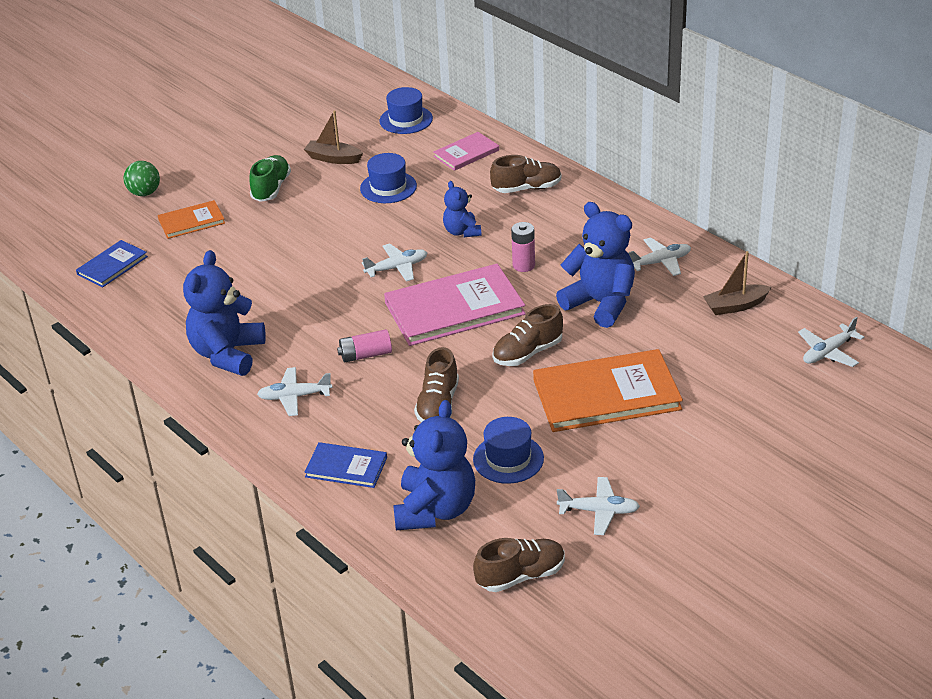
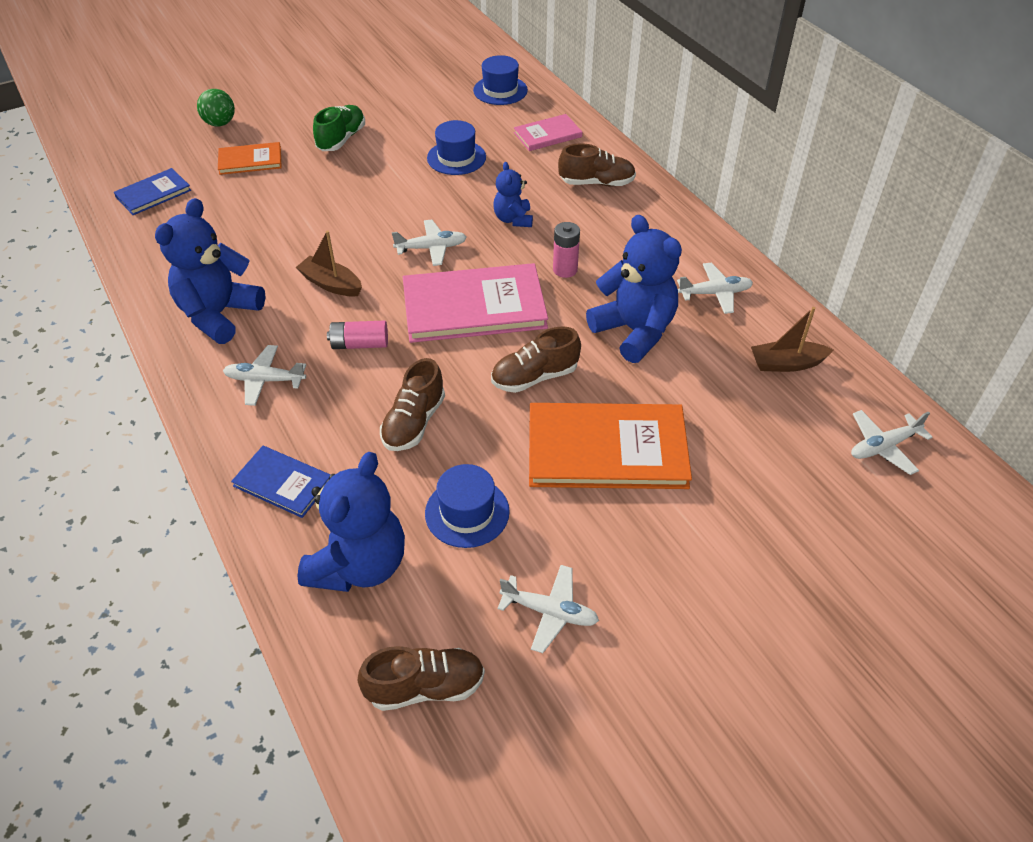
camera: 10 degrees right, 10 degrees up
brown boat [304,111,363,164] -> brown boat moved to [296,231,362,296]

